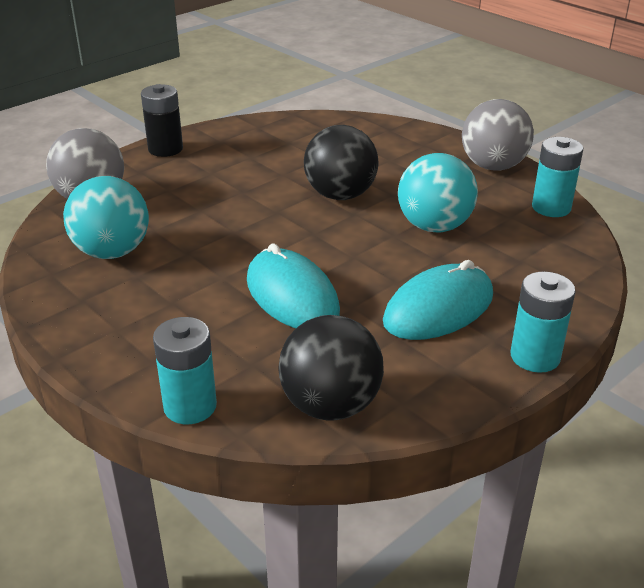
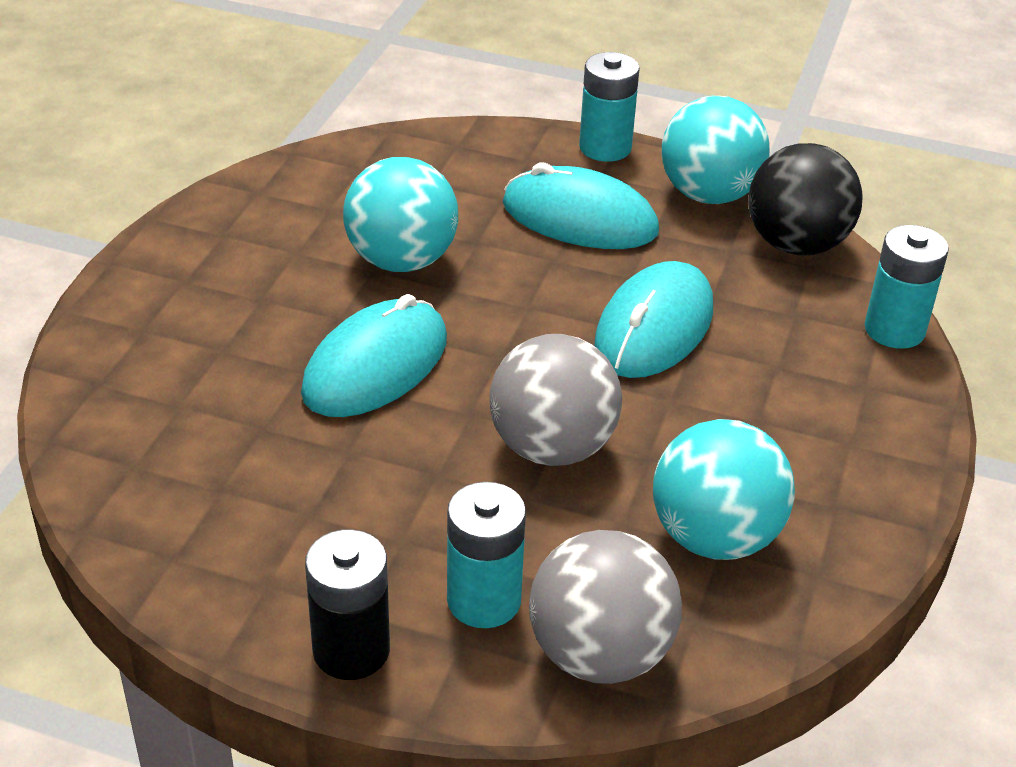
camera: 120 degrees left, 5 degrees up
black ball [304,125,379,200] -> turquoise mouse [301,294,447,417]
grey ball [462,99,534,171] -> grey ball moved to [489,334,622,466]
turquoise battery [532,137,583,217] -> turquoise battery moved to [447,482,526,628]
none -> turquoise ball [661,96,770,204]

